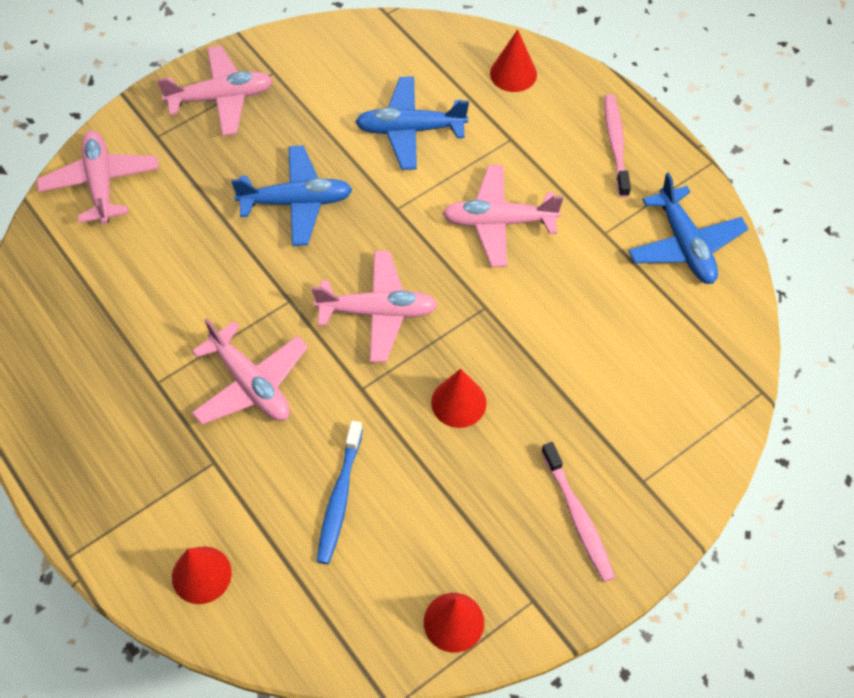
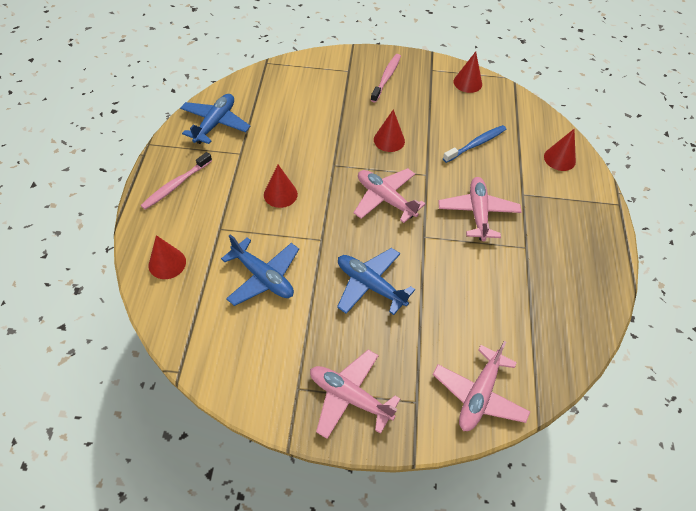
camera: 140 degrees left, 5 degrees down
pink plane [442,165,564,267] -> red cone [264,165,298,208]

